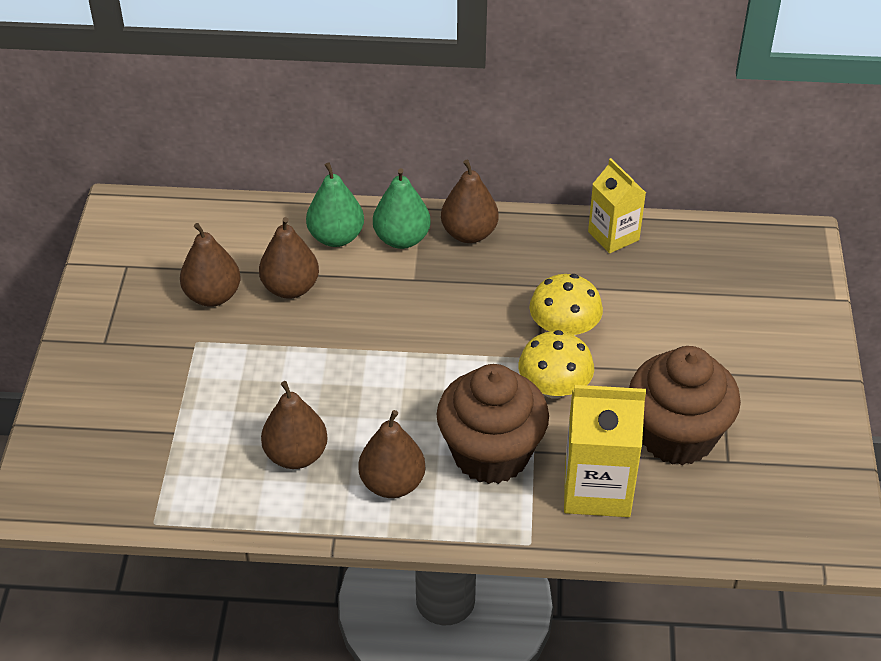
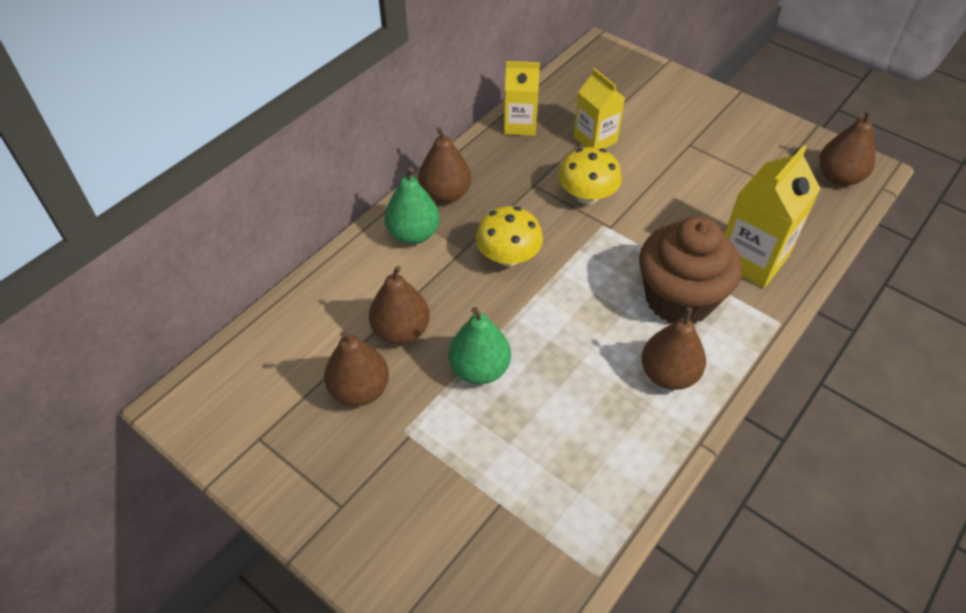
camera: 55 degrees left, 5 degrees up
brown pear [261,381,328,469] -> brown pear moved to [819,109,875,186]
green pear [306,162,364,247] -> green pear moved to [448,307,511,384]
yellow mushroom [518,330,594,399] -> yellow mushroom moved to [476,206,543,266]
brown cupcake [629,346,741,465] -> none
none -> yellow carton [573,68,625,149]

